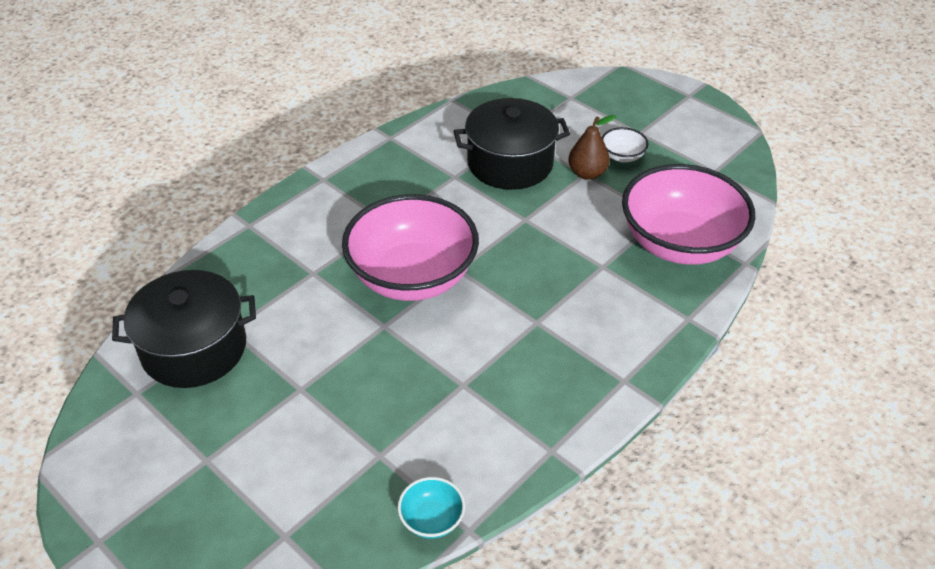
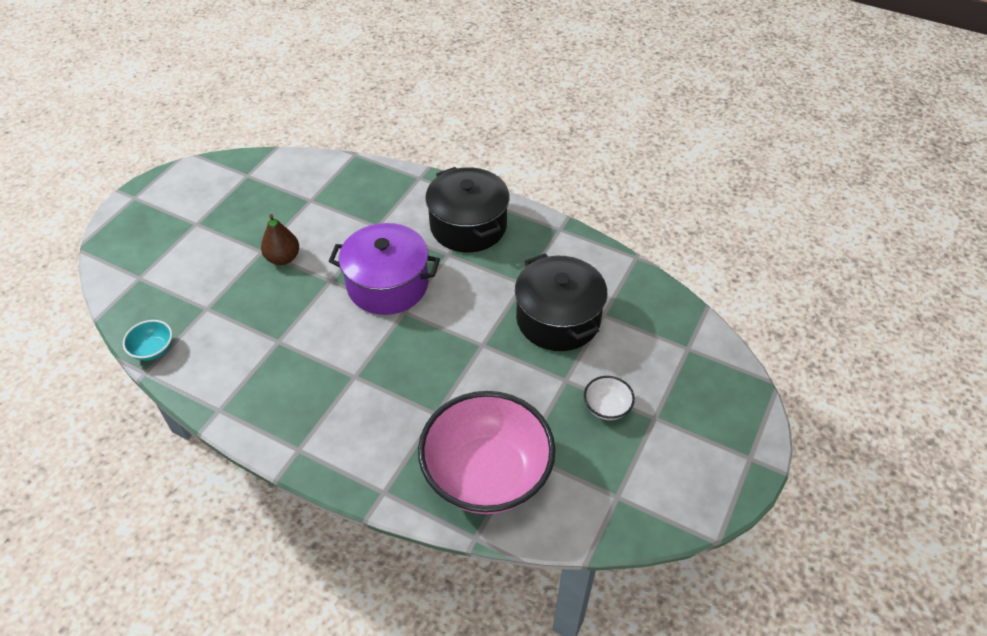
camera: 75 degrees right, 5 degrees up
black pot [112,270,256,388] -> black pot moved to [425,167,509,252]
pink bowl [342,194,479,301] -> purple pot [329,223,440,315]
brown pear [568,115,616,180] -> brown pear moved to [261,214,299,265]

